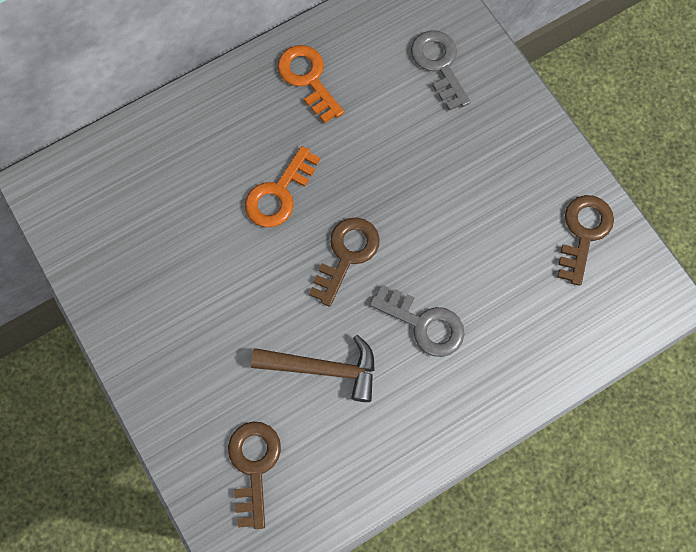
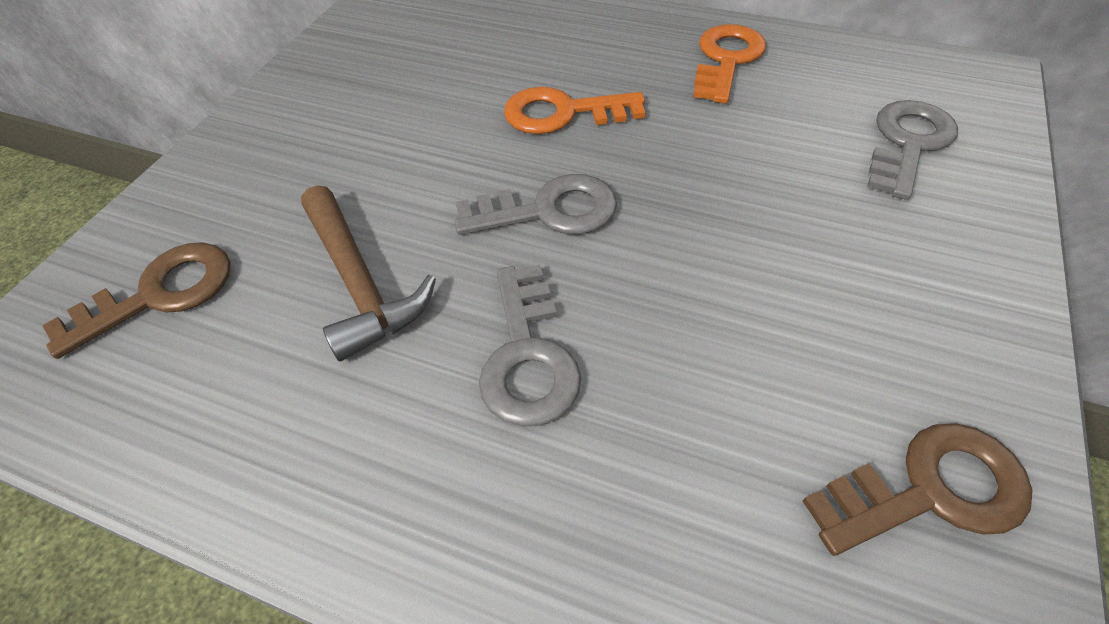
camera: 55 degrees right, 20 degrees down
brown key [309,217,380,306] -> grey key [455,174,617,235]

